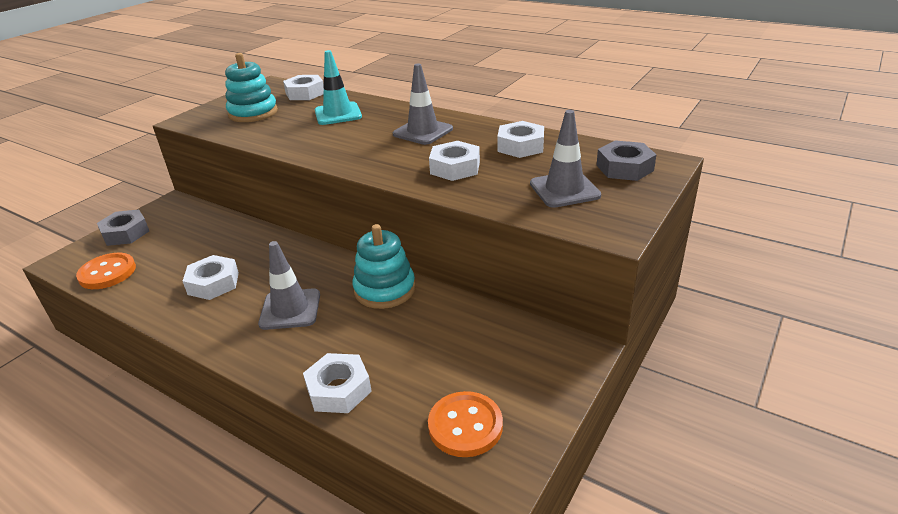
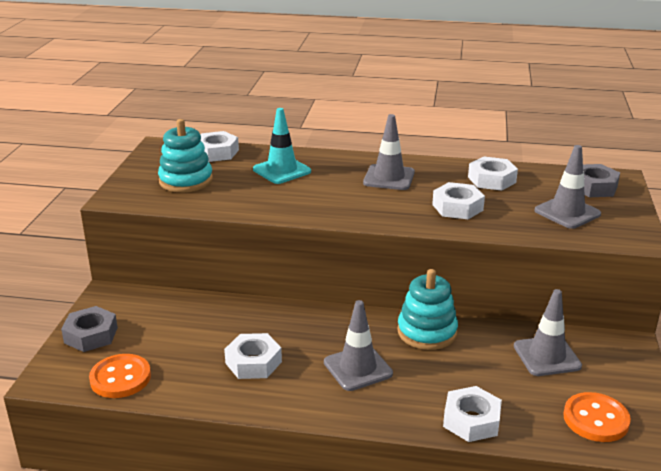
camera: 25 degrees left, 5 degrees down
none -> grey traffic cone [514,289,582,376]

